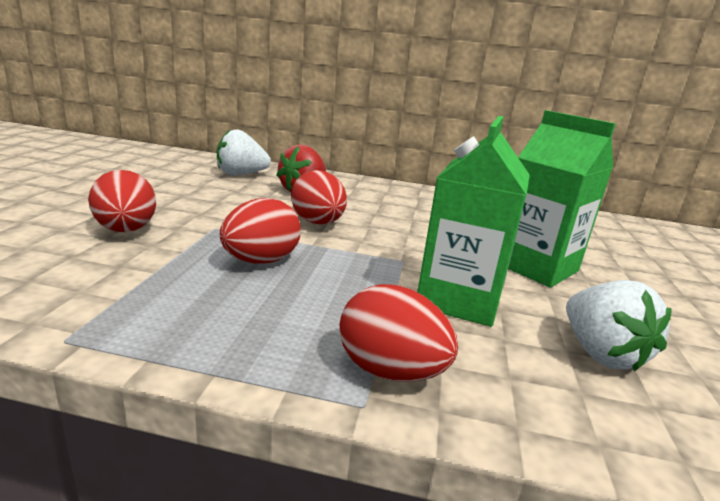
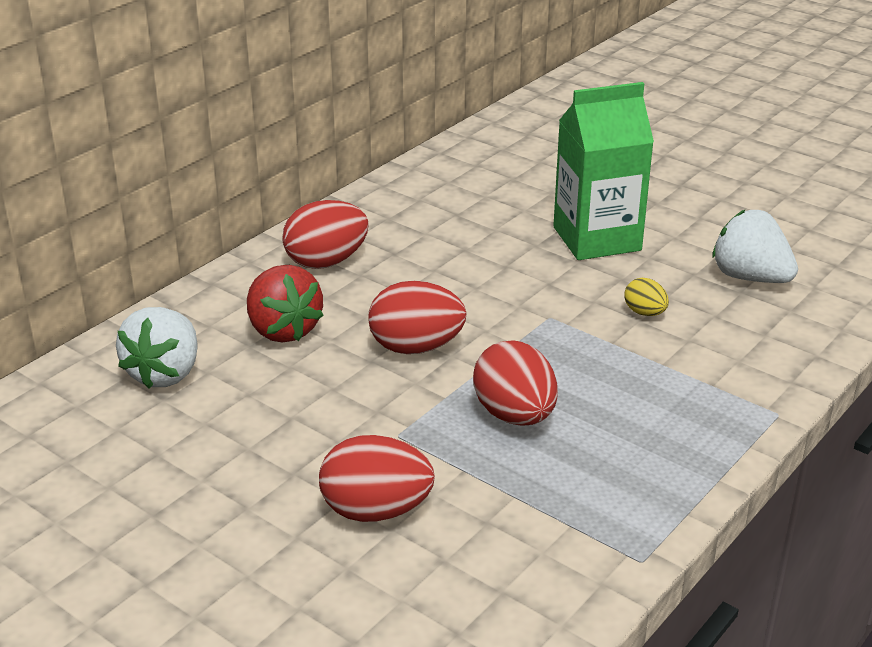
camera: 60 degrees left, 10 degrees up
red egg [340,284,458,382] -> red egg moved to [282,200,369,269]
green carton [417,116,530,327] -> yellow egg [625,278,669,316]
white strawberry [566,280,672,372] -> white strawberry turned 150 degrees counterclockwise [712,209,798,283]

